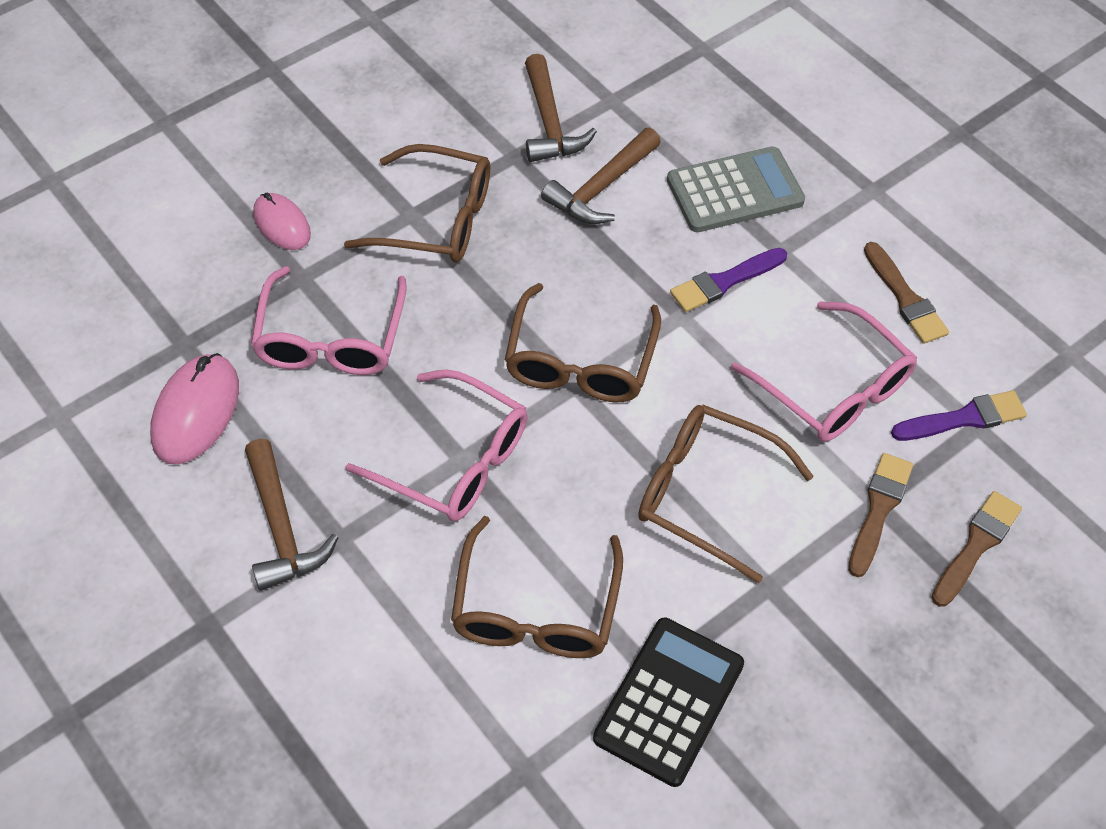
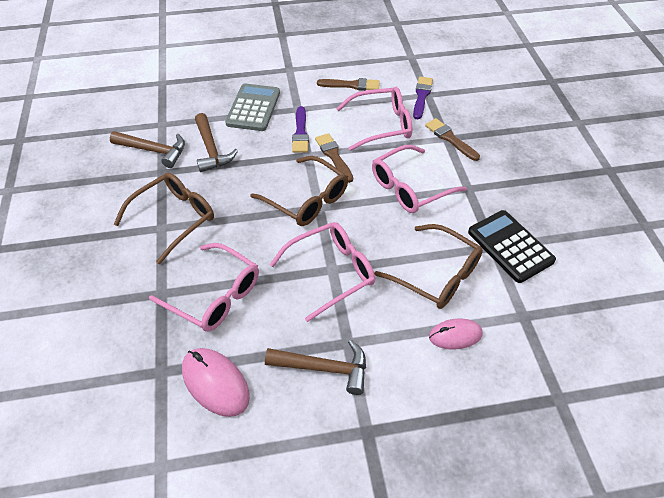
camera: 60 degrees left, 5 degrees down
pink mouse [253,193,311,250] -> pink mouse moved to [429,318,483,350]
brown glasses [638,405,814,583] -> pink glasses [372,145,467,213]
brown brush [931,491,1022,607] -> brown brush moved to [315,133,353,183]

